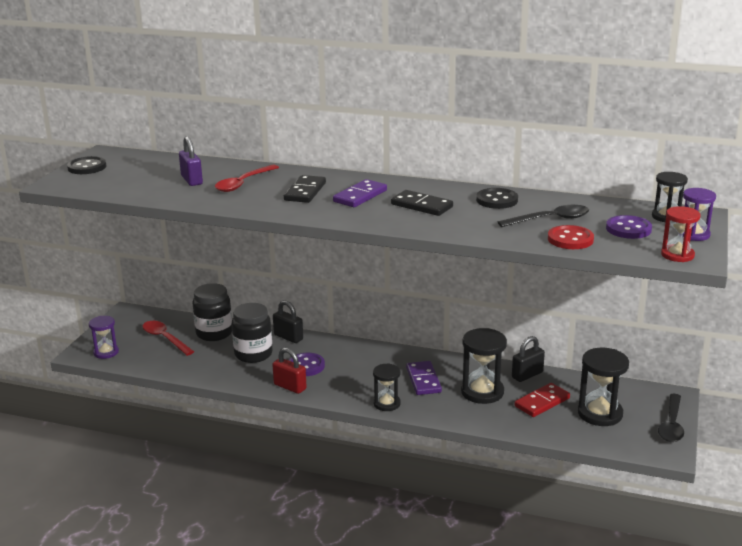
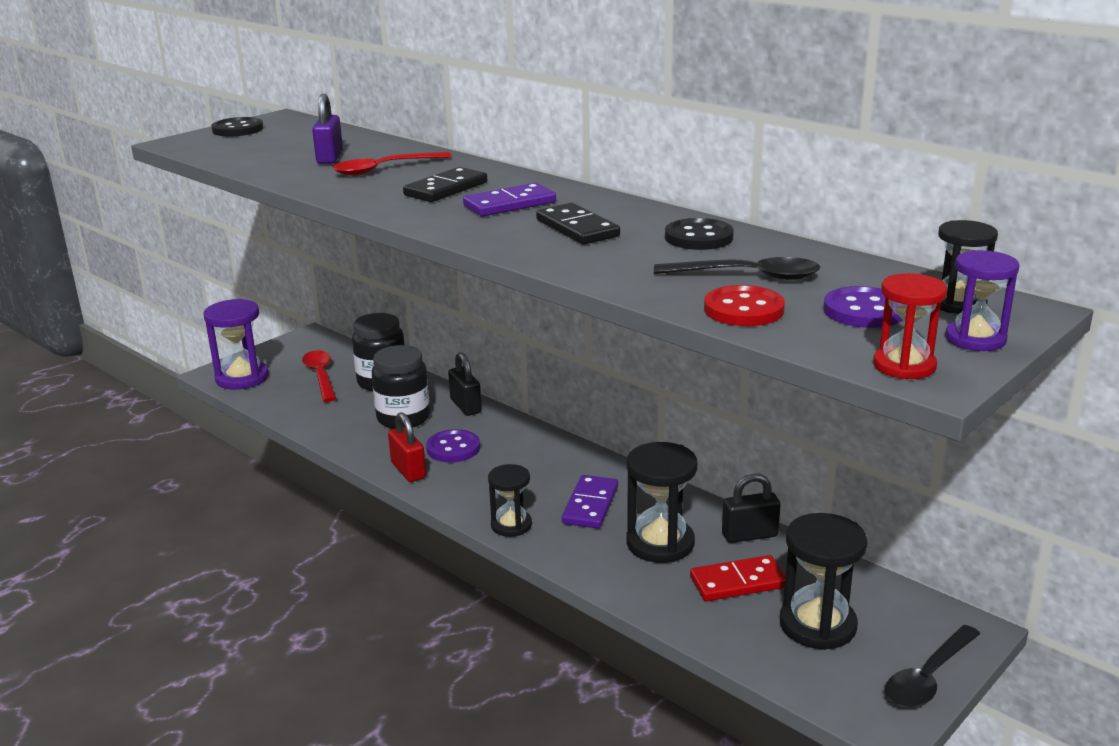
camera: 25 degrees right, 0 degrees up
purple hourglass [89,316,119,359] -> purple hourglass [204,299,269,390], size x1.61

